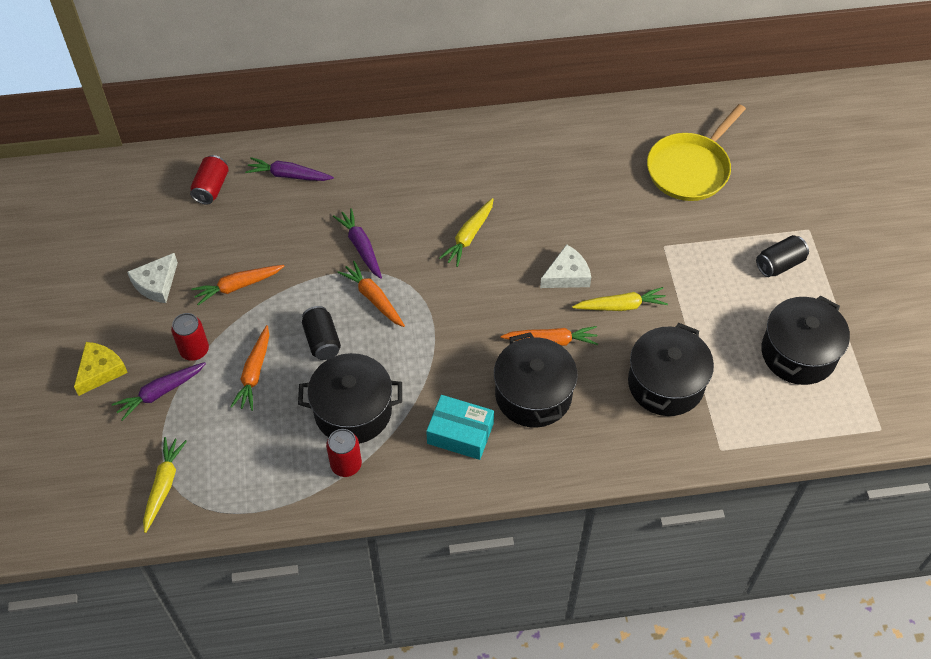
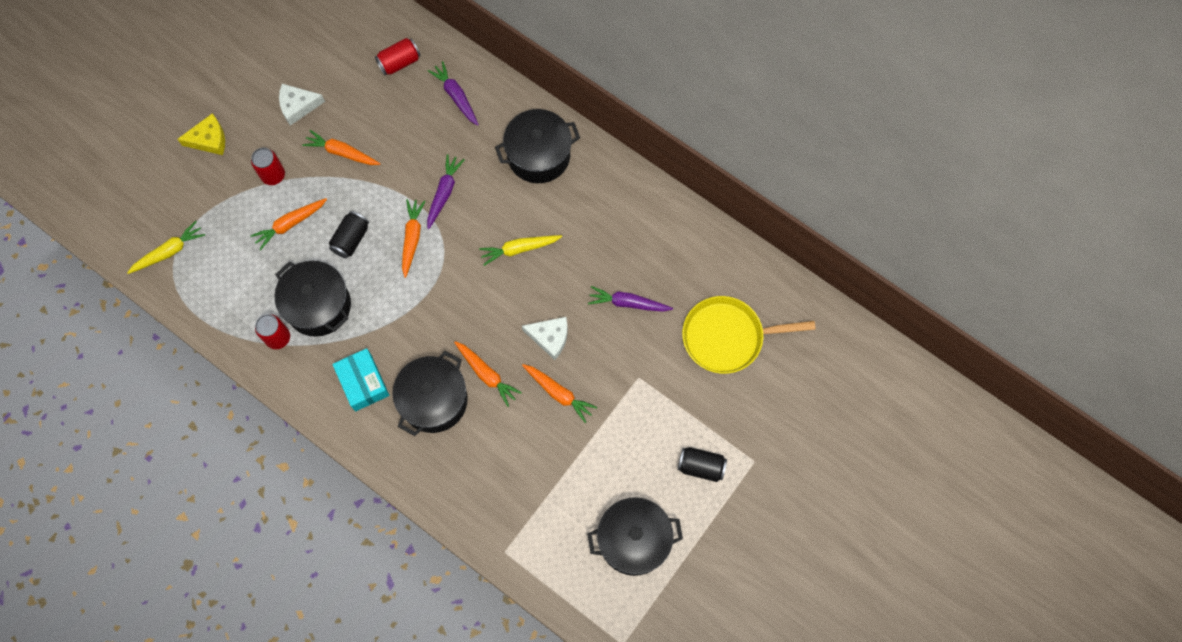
camera: 45 degrees right, 15 degrees up
purple carrot [112,362,206,421] -> purple carrot moved to [588,286,673,312]
yellow carrot [572,287,668,311] -> orange carrot [522,364,597,423]
black pot [628,323,714,416] -> black pot moved to [495,109,580,183]

